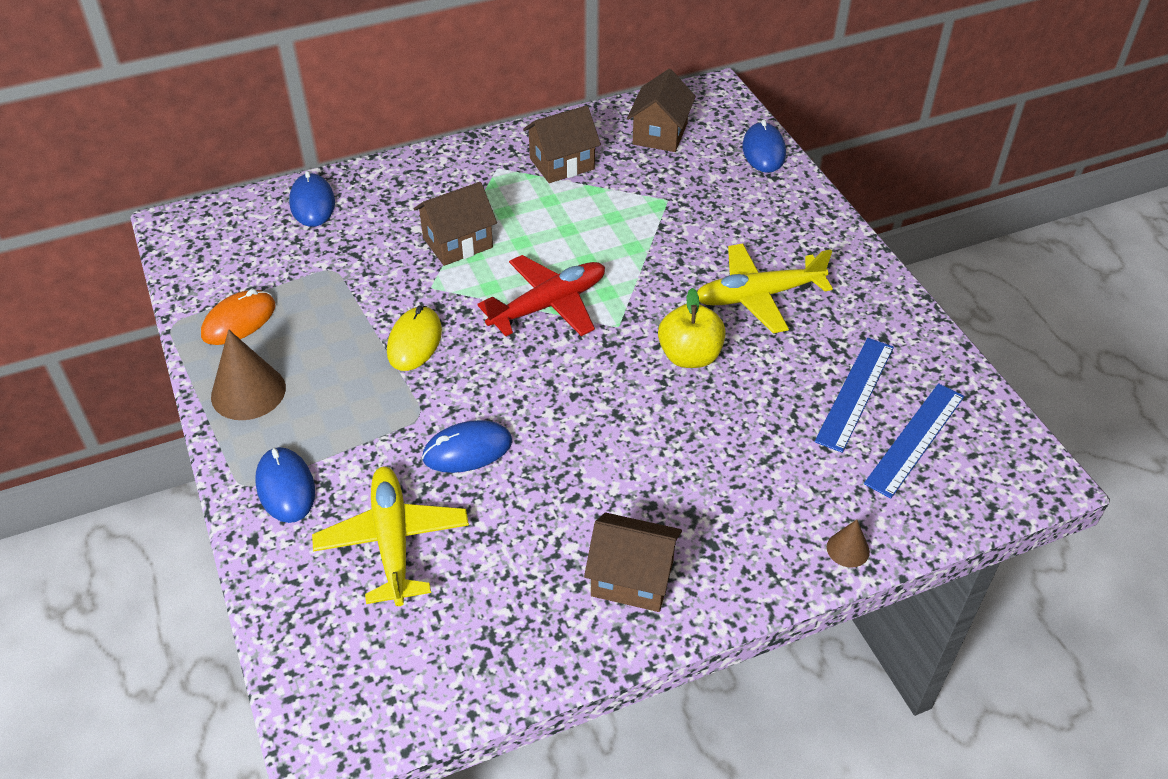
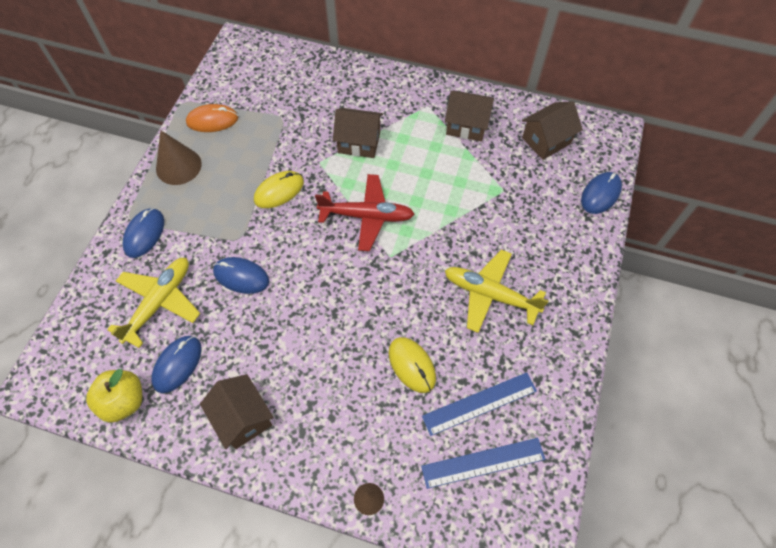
camera: 40 degrees right, 15 degrees up
blue mouse [289,171,335,227] -> blue mouse moved to [151,336,201,393]
yellow apple [658,288,726,368] -> yellow apple moved to [86,369,142,423]
none -> yellow mouse [389,337,436,393]

